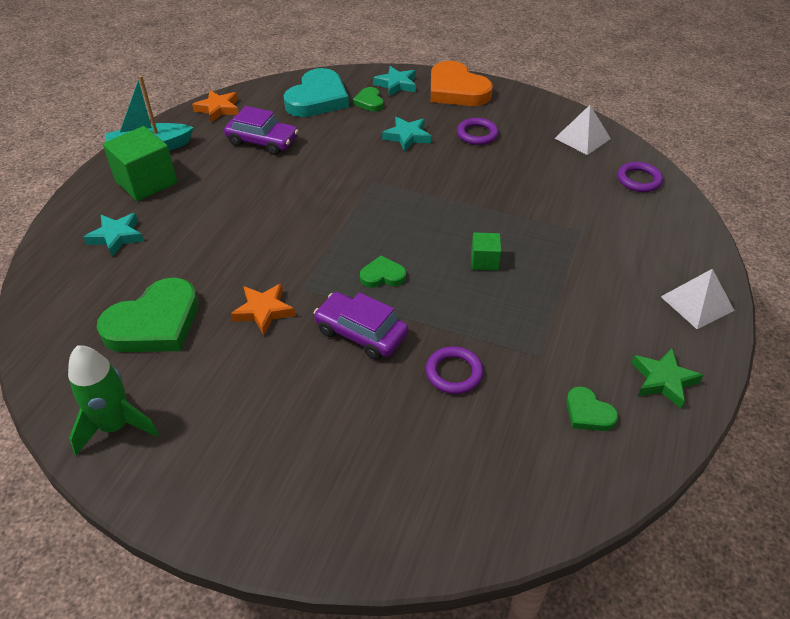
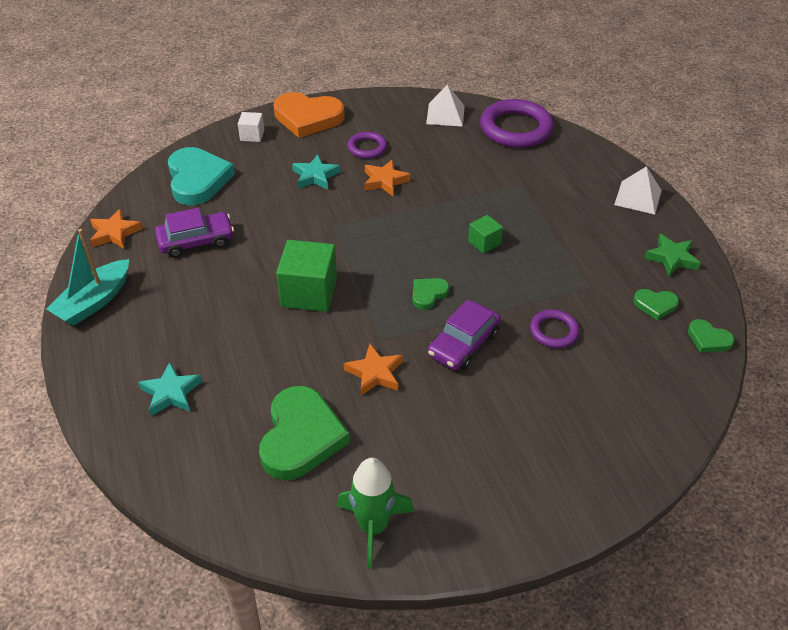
camera: 40 degrees left, 0 degrees up
green cube [103,126,177,201] -> green cube moved to [276,240,337,312]
purple car [314,292,408,360] -> purple car turned 45 degrees counterclockwise [428,299,501,370]
green heart [353,87,383,111] -> green heart moved to [688,319,735,353]
turquoise star [373,66,416,97] -> white cube [238,112,264,142]
purple ring [617,162,663,192] -> purple ring [480,99,554,148], size x1.89
none -> orange star [364,159,411,196]

